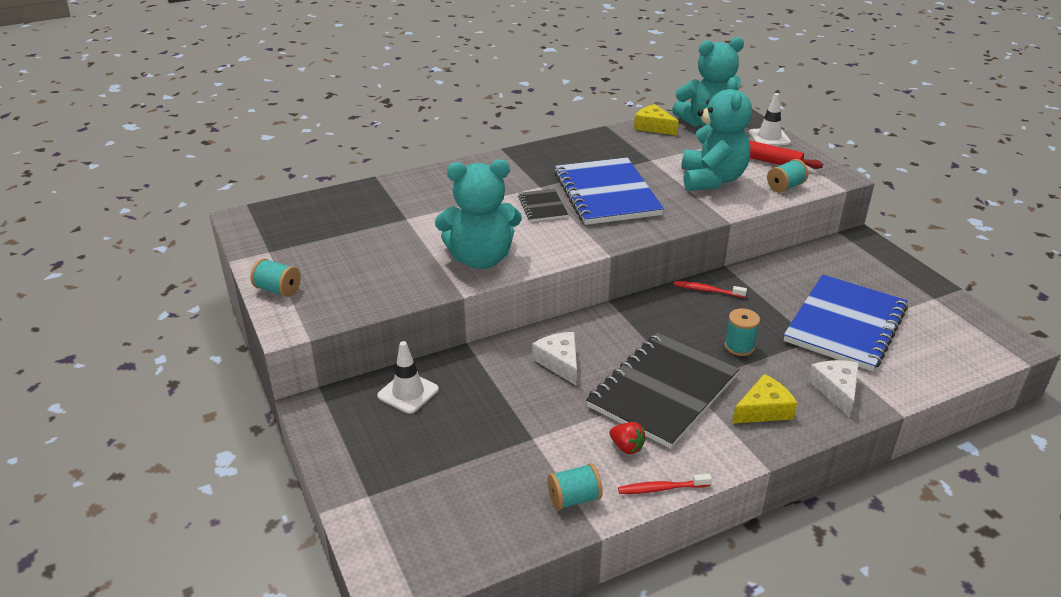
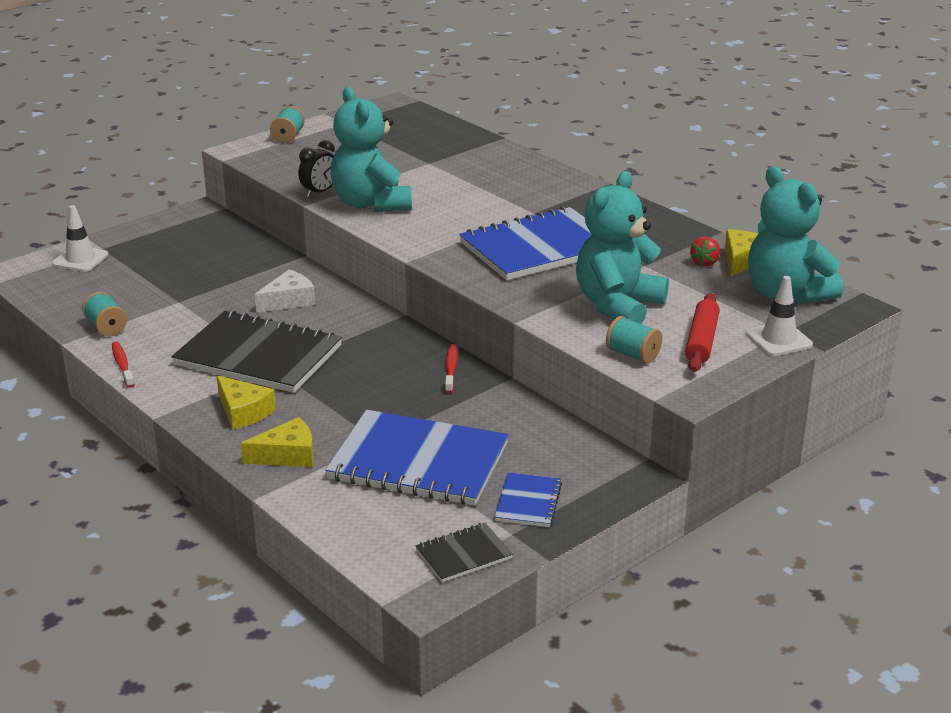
camera: 75 degrees right, 5 degrees down
white traffic cone [377,341,439,414] -> white traffic cone moved to [52,205,109,272]
black notebook [518,189,568,222] -> black notebook moved to [416,523,513,582]
red strawberry [609,422,646,454] -> red strawberry moved to [690,236,720,267]
turquoise teddy bear [681,77,752,191] -> turquoise teddy bear turned 135 degrees clockwise [576,171,669,324]
turquoise spool [725,308,760,356] -> none
white cheese [808,360,859,418] -> yellow cheese [241,417,314,467]
none -> black clock [298,140,335,197]
none -> blue notebook [494,473,562,527]

